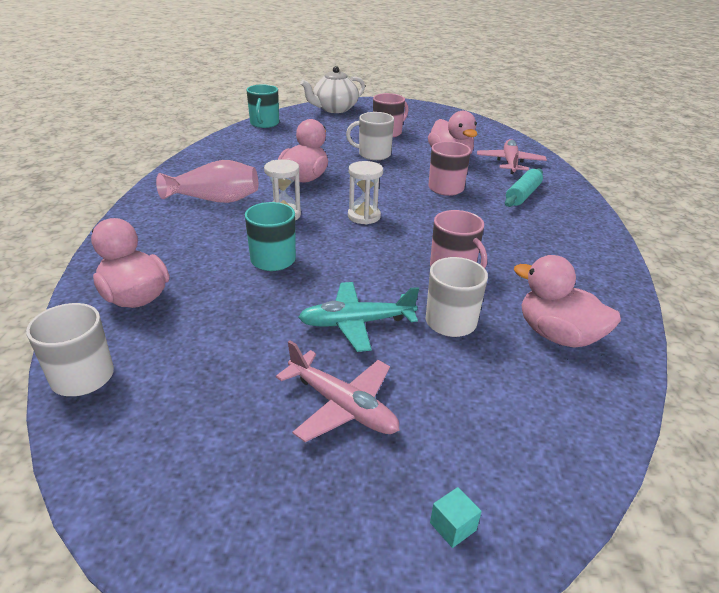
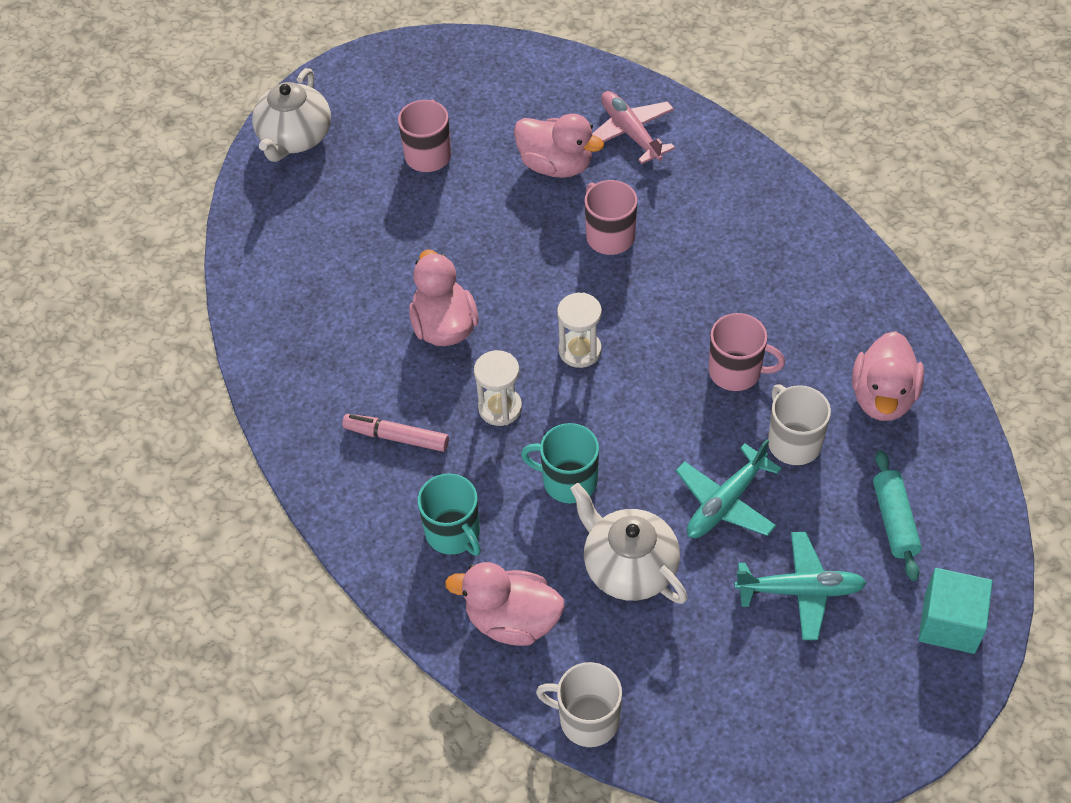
camera: 35 degrees left, 20 degrees up
pink vase [156,160,258,203] -> pink marker [342,414,449,452]
turquoise mug [247,84,279,128] -> turquoise mug moved to [418,473,481,556]
pink plane [276,341,400,442] -> turquoise plane [734,532,866,640]
white mug [346,112,394,160] -> none
turquoise cube [430,487,482,548] -> turquoise cube [918,568,992,654], size x2.19
turquoise rolling pin [505,169,543,207] -> turquoise rolling pin moved to [873,450,921,581]
pink duck [514,255,621,348] -> pink duck turned 75 degrees counterclockwise [852,331,924,421]
none -> white teapot [570,483,688,604]

